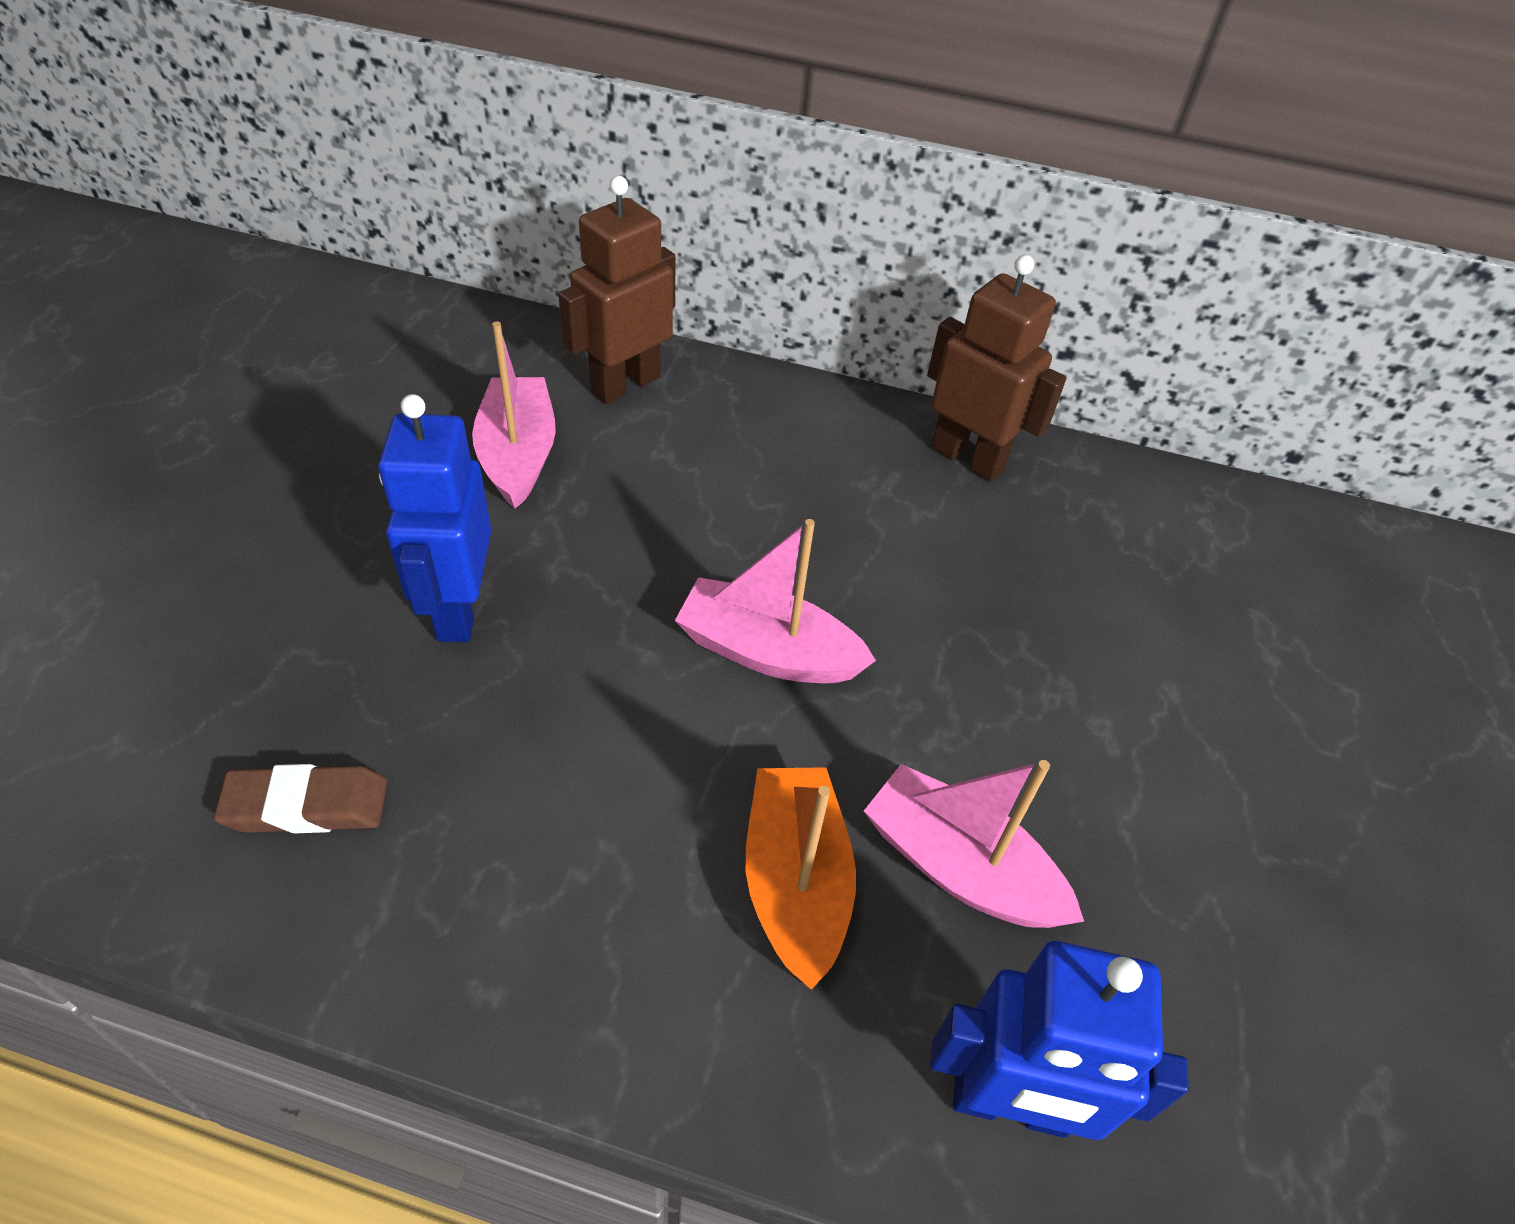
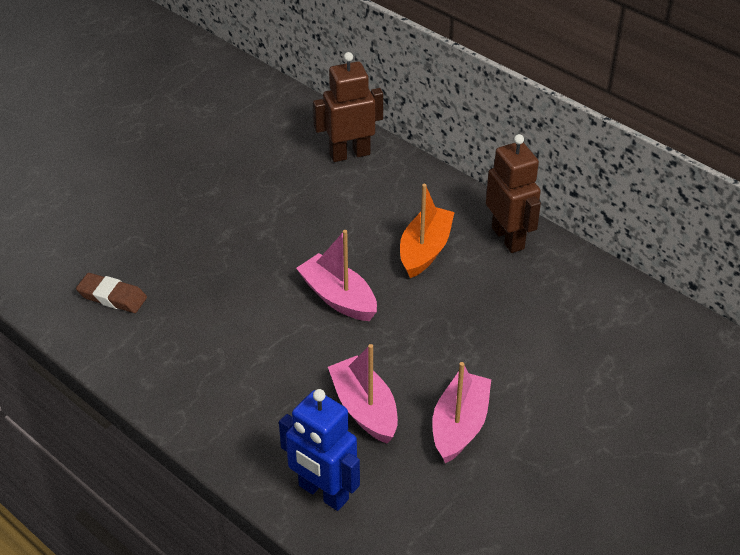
camera: 30 degrees right, 5 degrees down
blue robot [378,394,492,642] -> none
pink boat [472,321,556,509] -> pink boat moved to [432,362,491,463]
orange boat [746,767,856,990] -> orange boat moved to [400,184,455,278]

